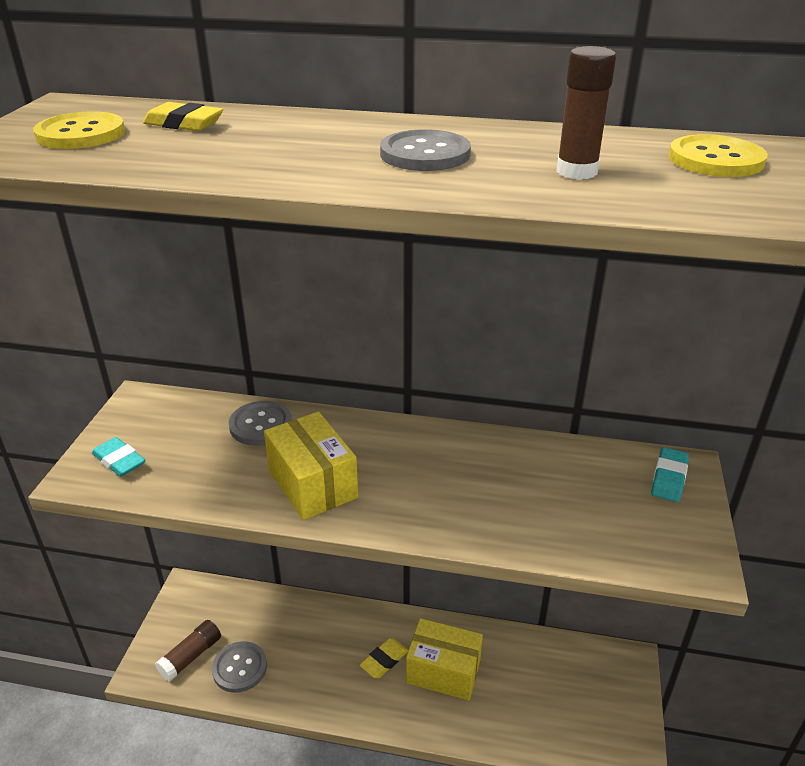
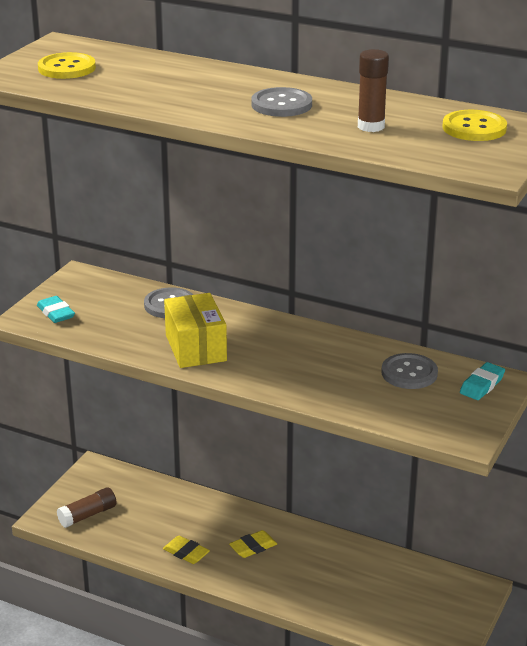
camera: 15 degrees right, 5 degrees down
yellow eraser [143,102,223,131] -> yellow eraser moved to [163,536,210,564]
grey button [212,641,267,693] -> grey button moved to [381,353,438,389]
yellow box [406,618,483,701] -> none

